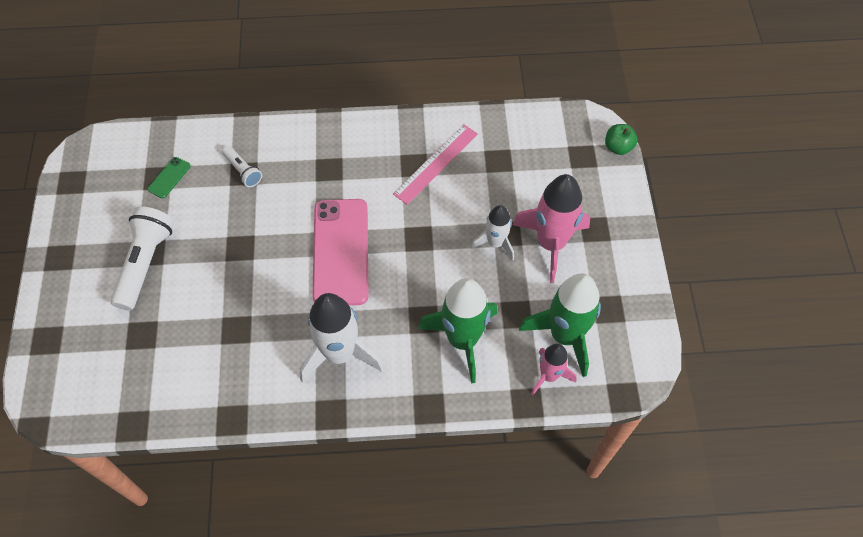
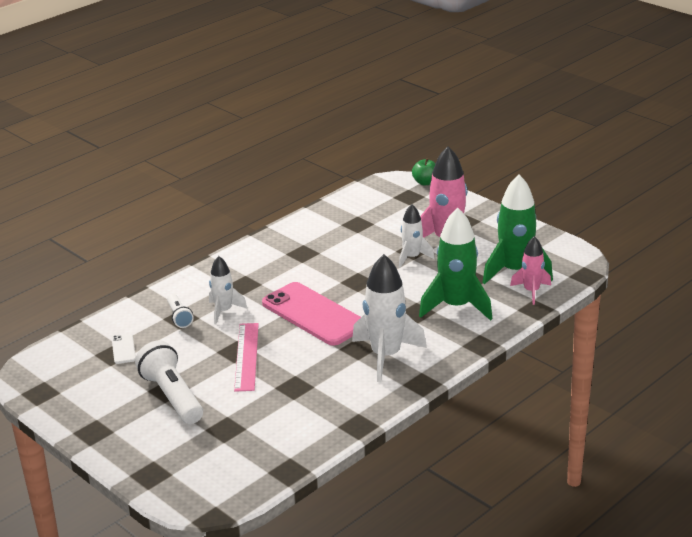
camera: 40 degrees left, 30 degrees down
green phone [148,157,191,198] -> white phone [112,334,136,364]
white flashlight [222,146,262,187] -> white flashlight turned 60 degrees clockwise [167,294,194,328]
pink ruler [393,124,478,205] -> pink ruler moved to [234,323,259,392]
none -> white rocket [209,256,247,324]

